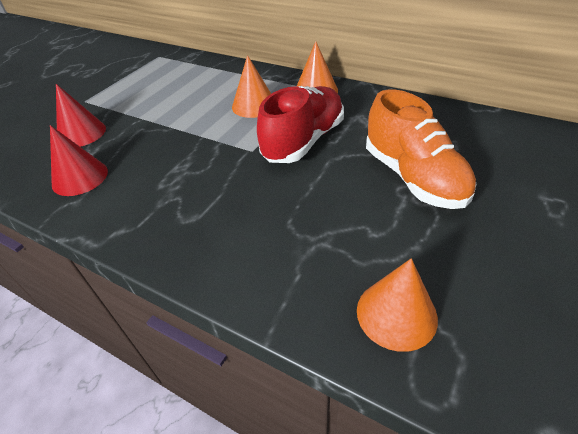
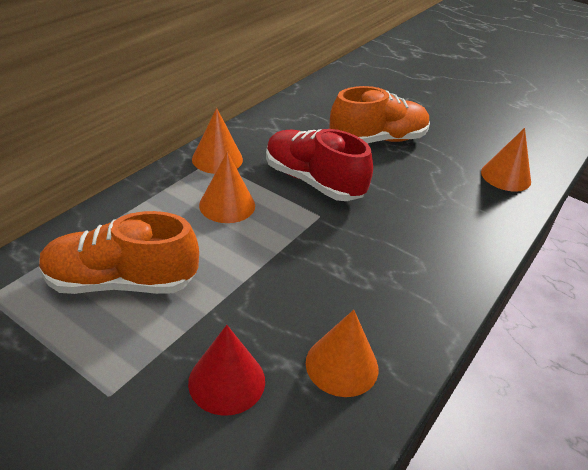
camera: 90 degrees left, 5 degrees down
red cone [50,125,108,196] -> orange cone [306,310,378,397]
none -> orange shoe [39,211,199,294]

